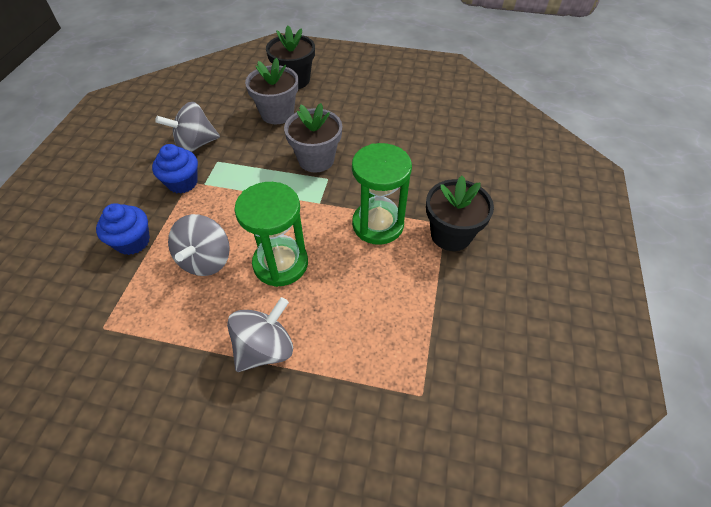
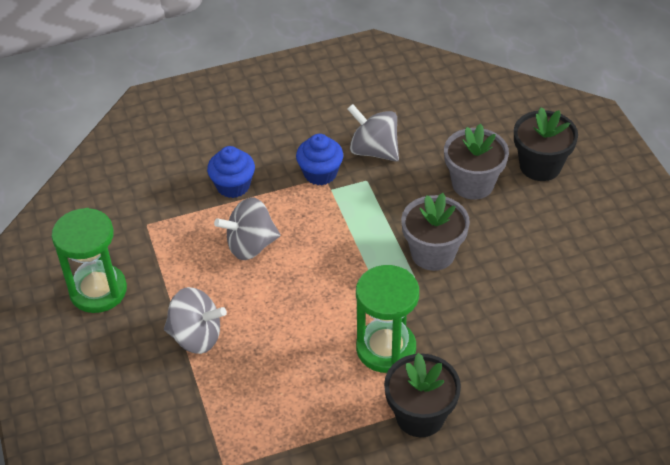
camera: 60 degrees right, 5 degrees down
green hourglass [234,182,308,287] -> green hourglass moved to [51,208,127,313]

